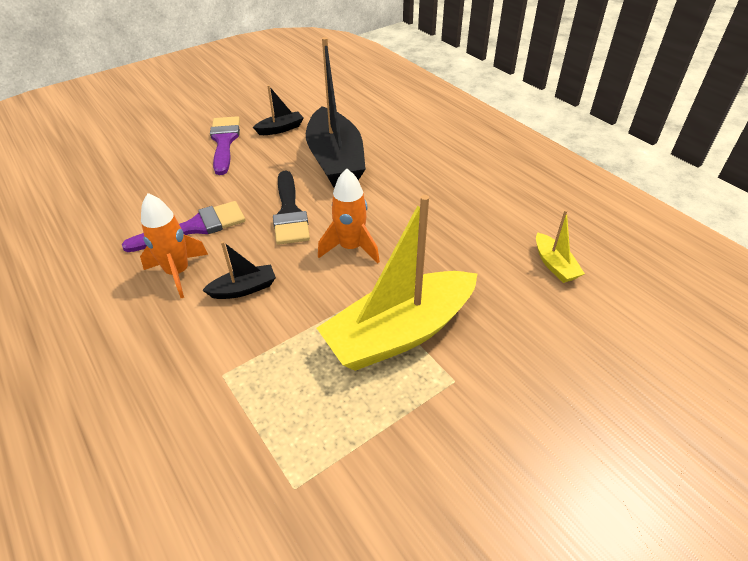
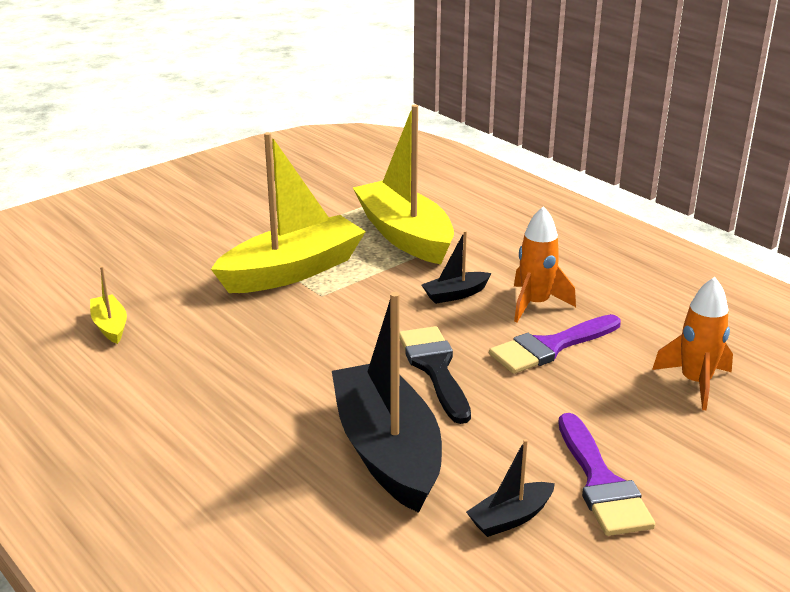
camera: 175 degrees right, 15 degrees down
orange rocket [318,169,380,263] -> orange rocket moved to [652,277,733,410]
none -> yellow boat [353,104,454,264]

